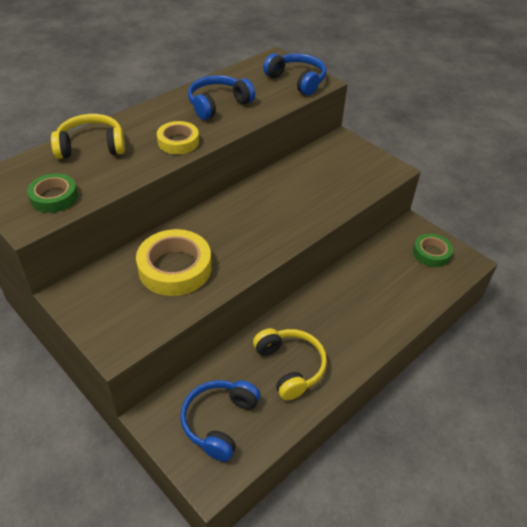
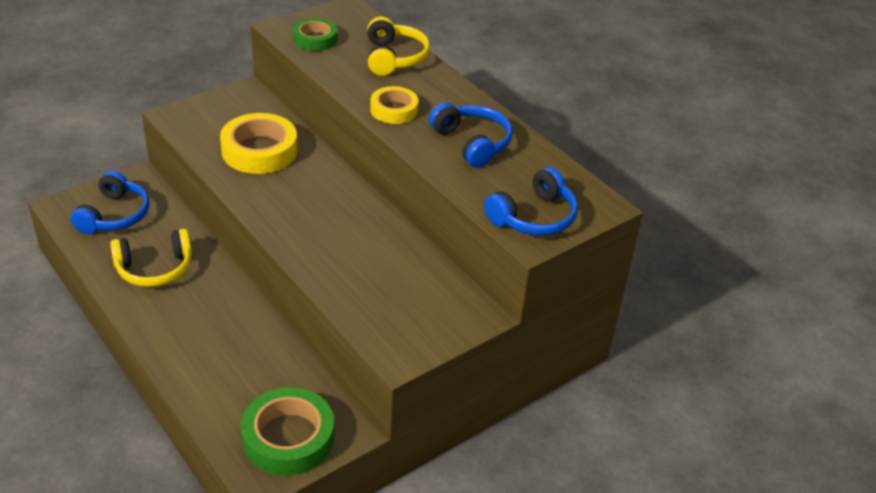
camera: 95 degrees right, 5 degrees down
blue headphones [180,380,260,462] -> blue headphones turned 75 degrees clockwise [70,171,150,234]
green tape [413,234,453,267] -> green tape [241,387,334,476], size x1.64

